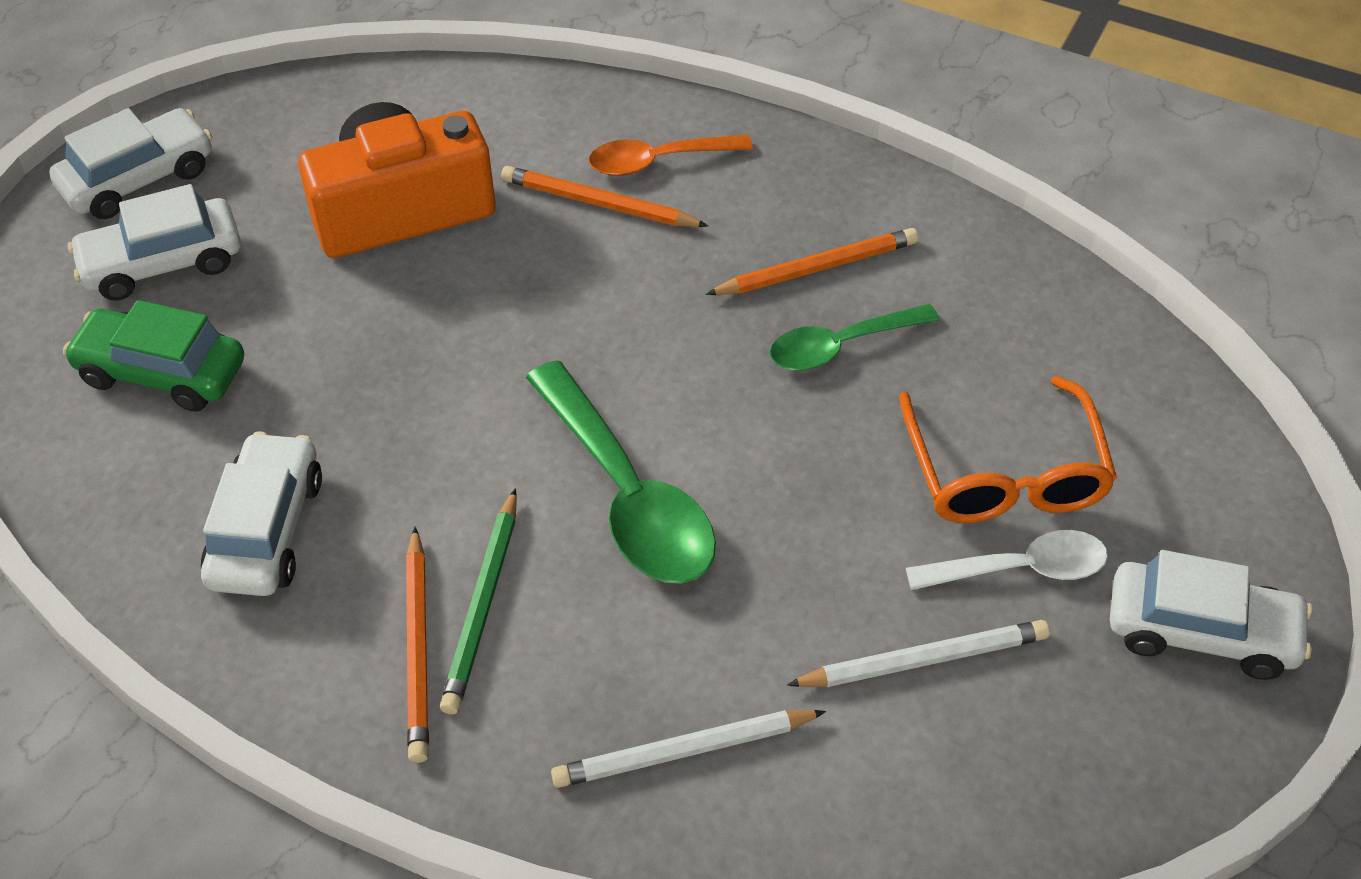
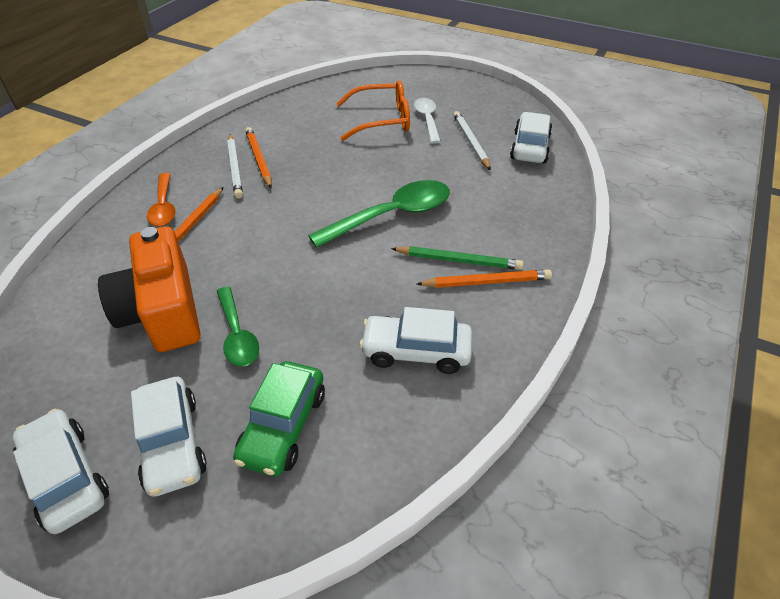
camera: 90 degrees left, 5 degrees down
white pencil [551,710,826,788] -> white pencil moved to [227,134,243,199]
green spoon [770,304,939,371] -> green spoon moved to [217,286,259,367]
white car [1110,550,1313,680] -> white car moved to [510,112,552,163]

